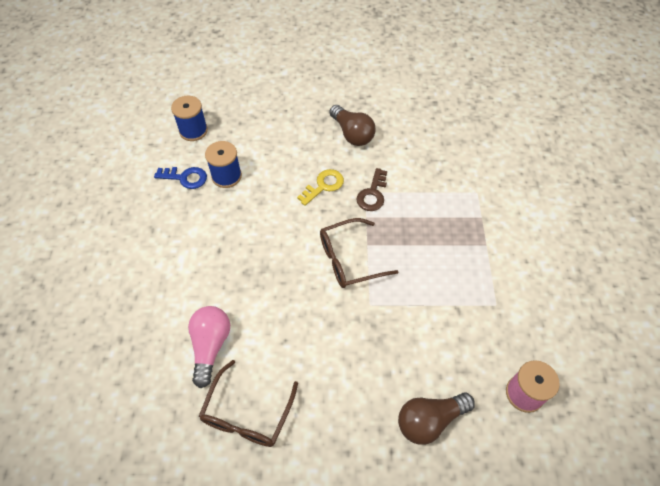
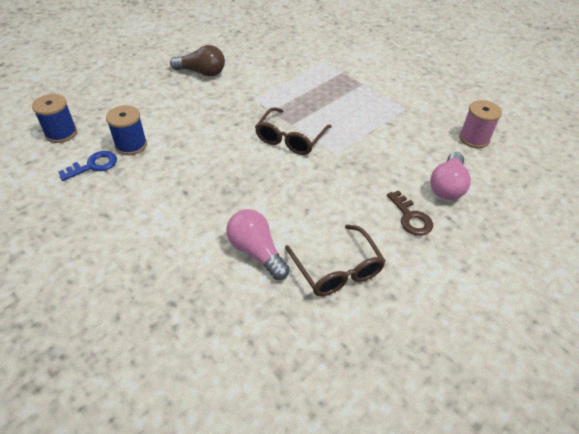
camera: 45 degrees left, 10 degrees down
yellow key [297,169,344,206] -> none
brown key [356,168,387,211] -> brown key moved to [387,190,433,236]
brown light bulb [398,392,475,445] -> pink light bulb [430,152,471,200]

